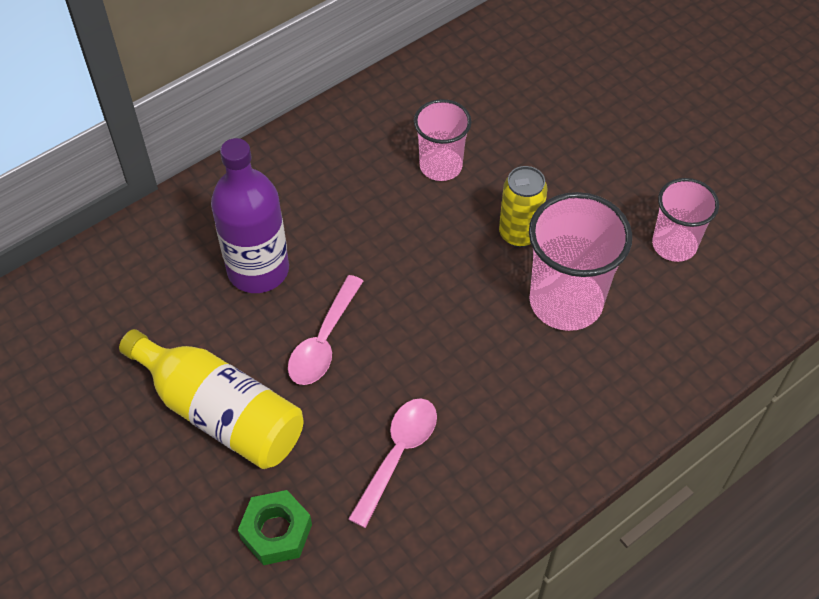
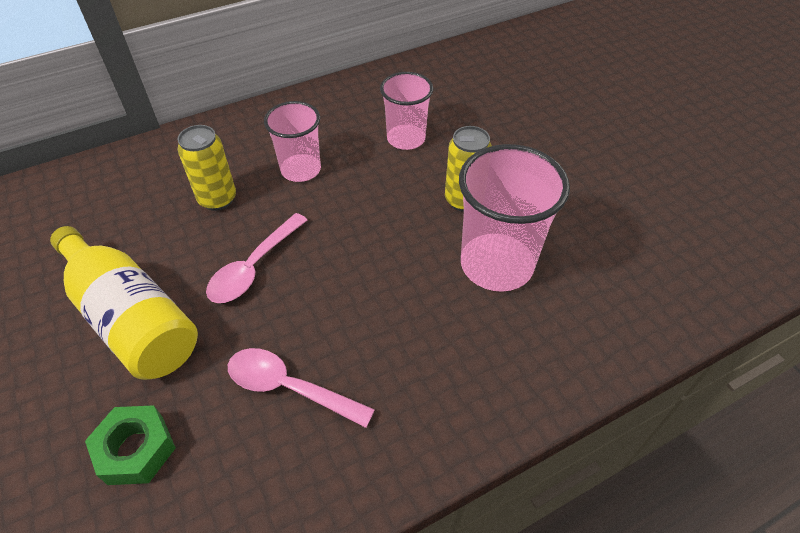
camera: 10 degrees right, 5 degrees down
purple bottle [211,138,289,293] -> yellow can [178,125,236,211]
pink spoon [348,398,437,528] -> pink spoon turned 105 degrees counterclockwise [228,348,375,428]
pink cup [652,178,719,262] -> pink cup moved to [264,101,321,182]

